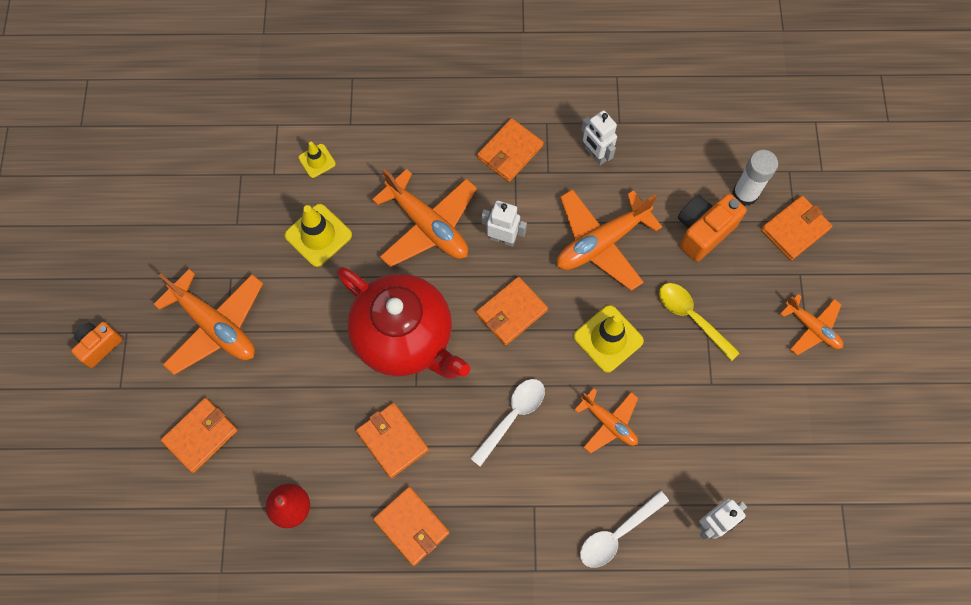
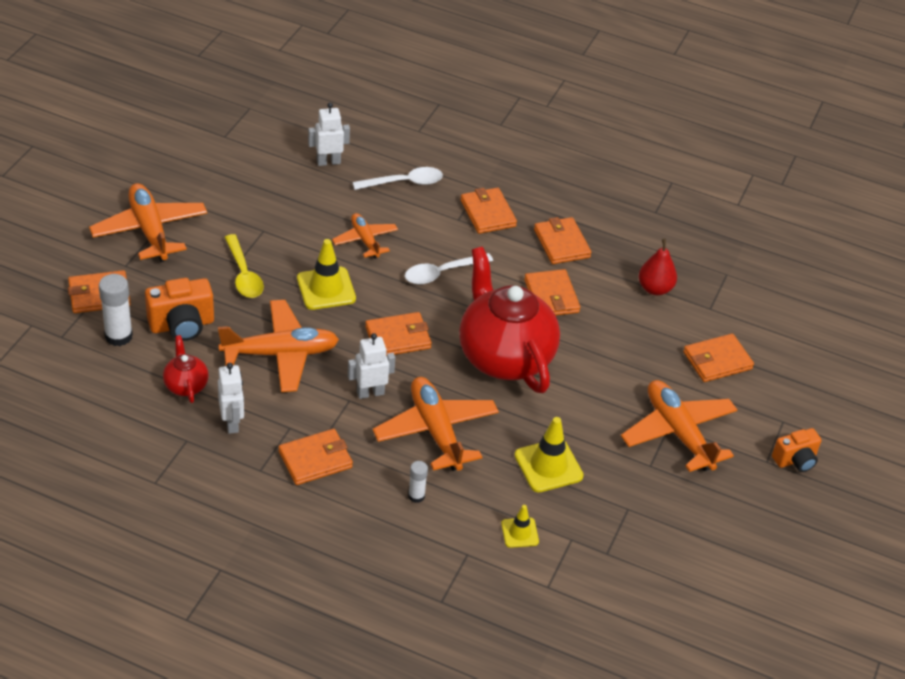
camera: 160 degrees left, 25 degrees down
white robot [482,201,527,247] -> white robot turned 120 degrees clockwise [348,333,395,399]
orange plane [780,294,843,355] -> orange plane [89,183,207,262], size x1.71
none -> red teapot [163,335,209,403]
none -> white glue stick [408,461,428,503]
none -> orange wallet [460,188,517,234]

